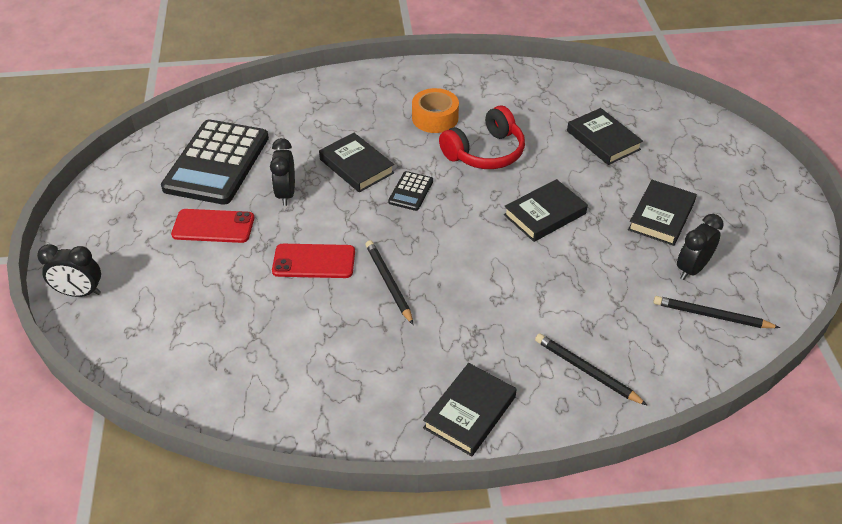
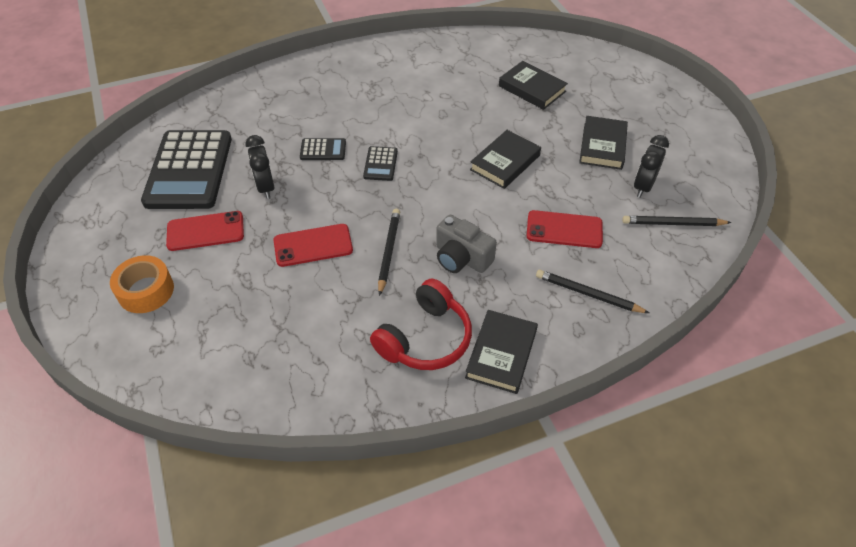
camera: 15 degrees left, 5 degrees up
black clock [37,244,101,297] -> none
black book [319,133,394,193] -> black calculator [300,138,346,160]
black pencil [365,240,413,325] -> black pencil turned 45 degrees clockwise [378,209,400,296]
orange tape [412,88,459,133] -> orange tape moved to [110,255,174,313]
red headphones [439,106,525,169] -> red headphones moved to [370,279,472,370]
none -> grey camera [436,215,497,273]
none -> red phone [527,210,603,248]

